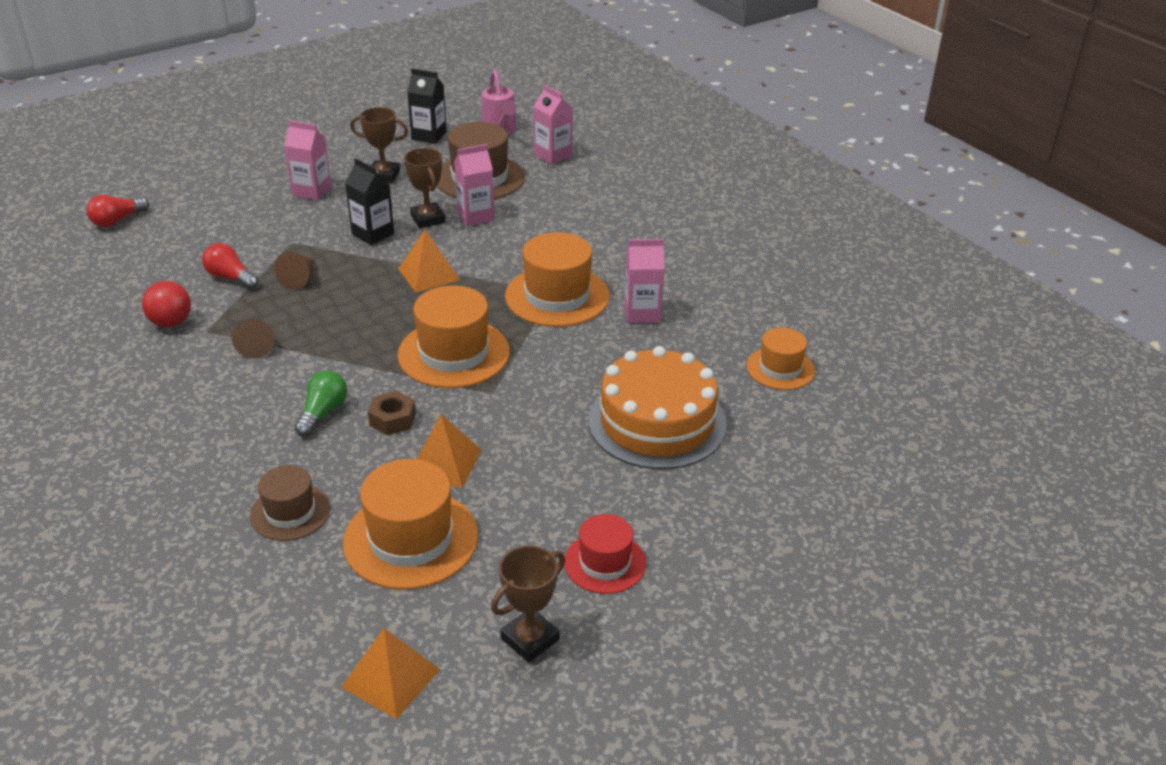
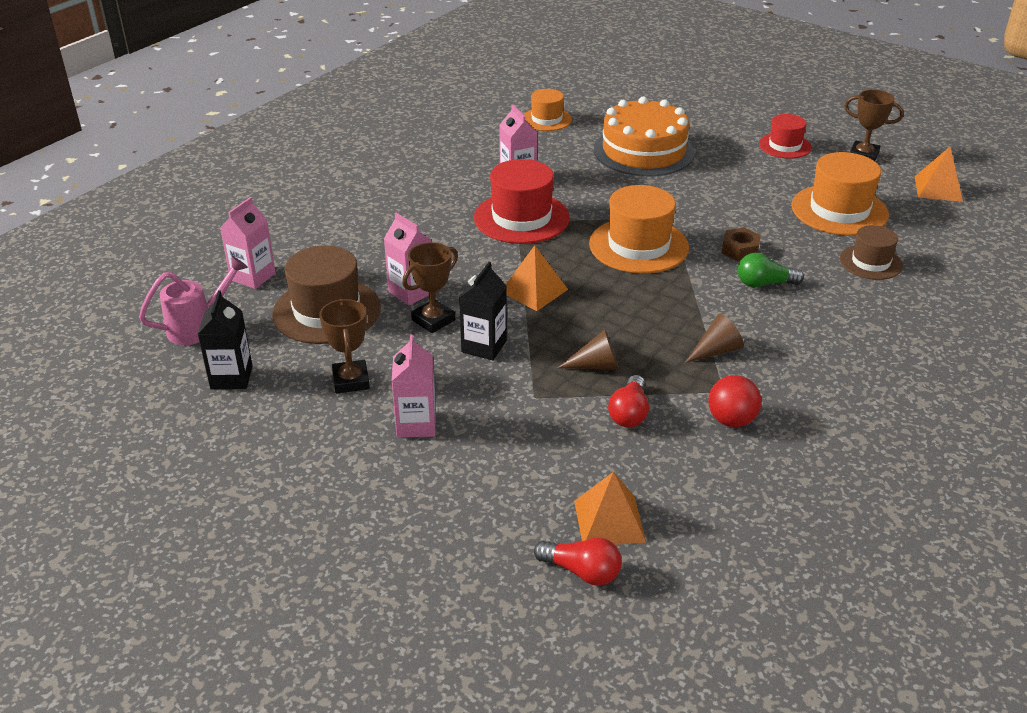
camera: 110 degrees left, 0 degrees up
orange pyramid [417,414,481,488] -> orange pyramid moved to [574,472,646,545]
orange hat [505,232,610,327] -> red hat [474,159,570,244]

